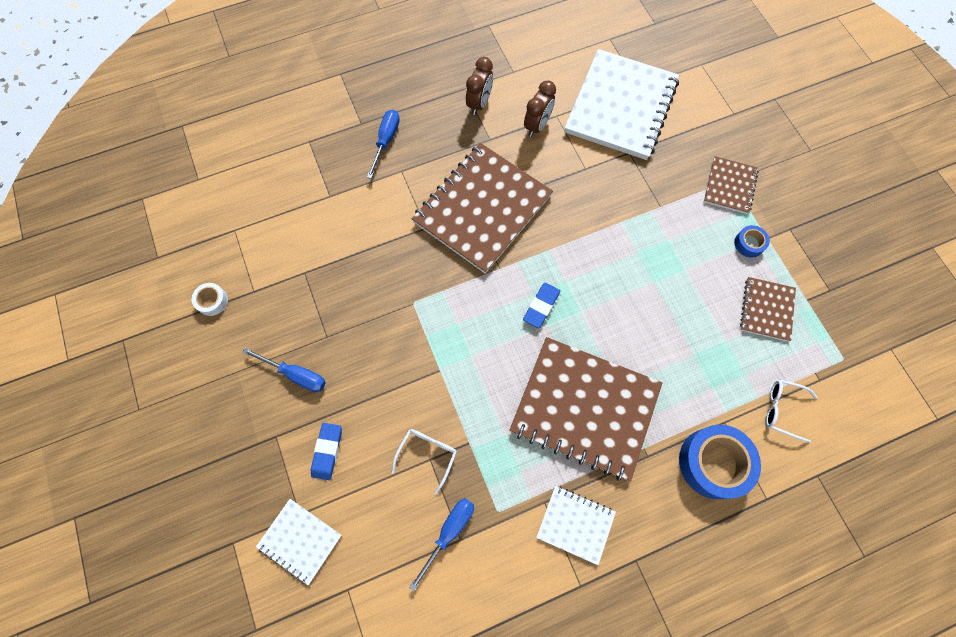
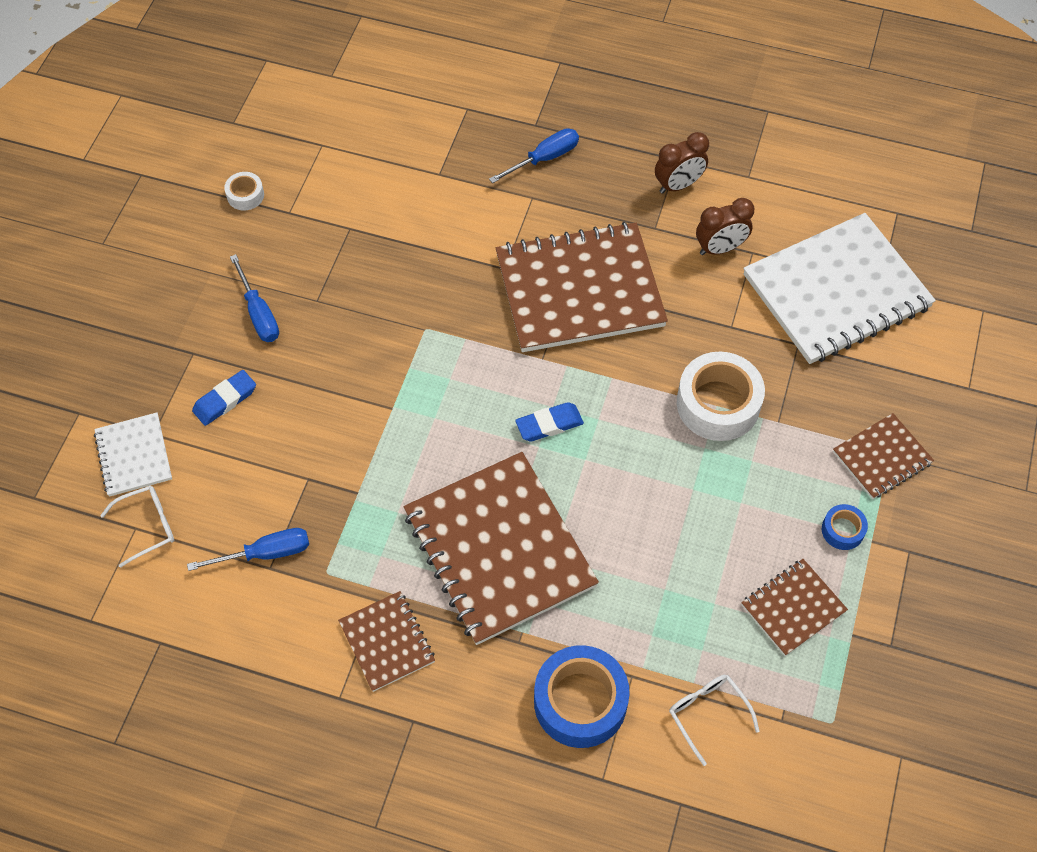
camera: 40 degrees right, 10 degrees down
white glasses [392,429,457,495] -> white glasses moved to [100,485,174,568]
white notebook [536,486,616,565] -> brown notebook [338,591,435,692]
none -> white tape [677,352,765,441]

